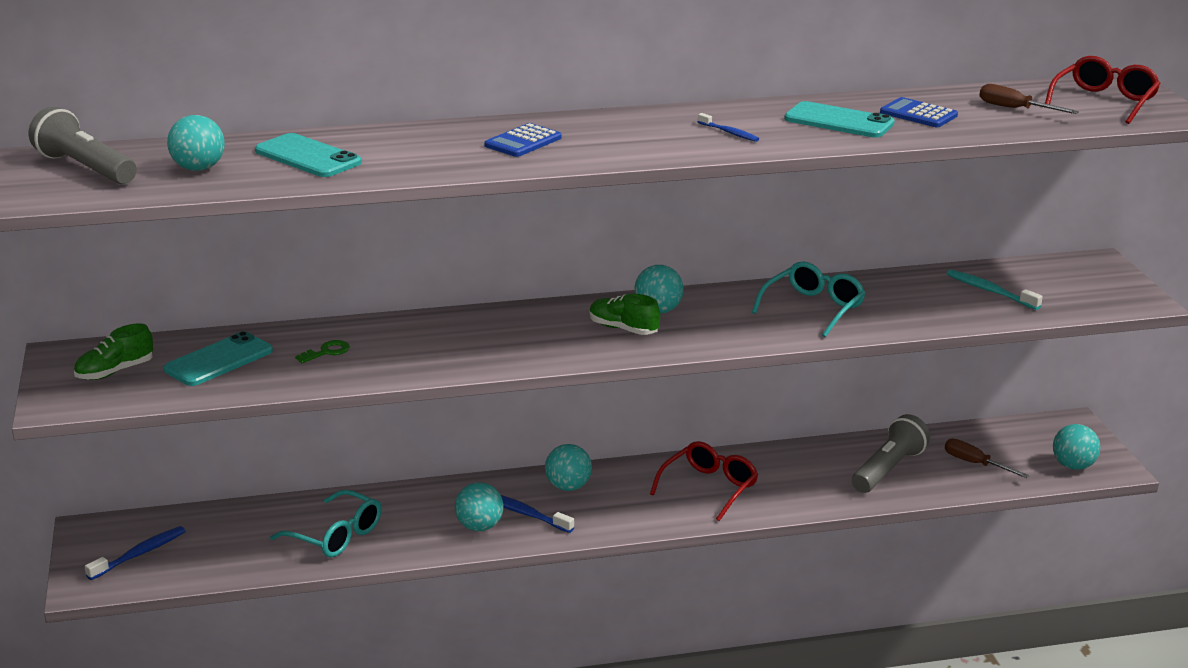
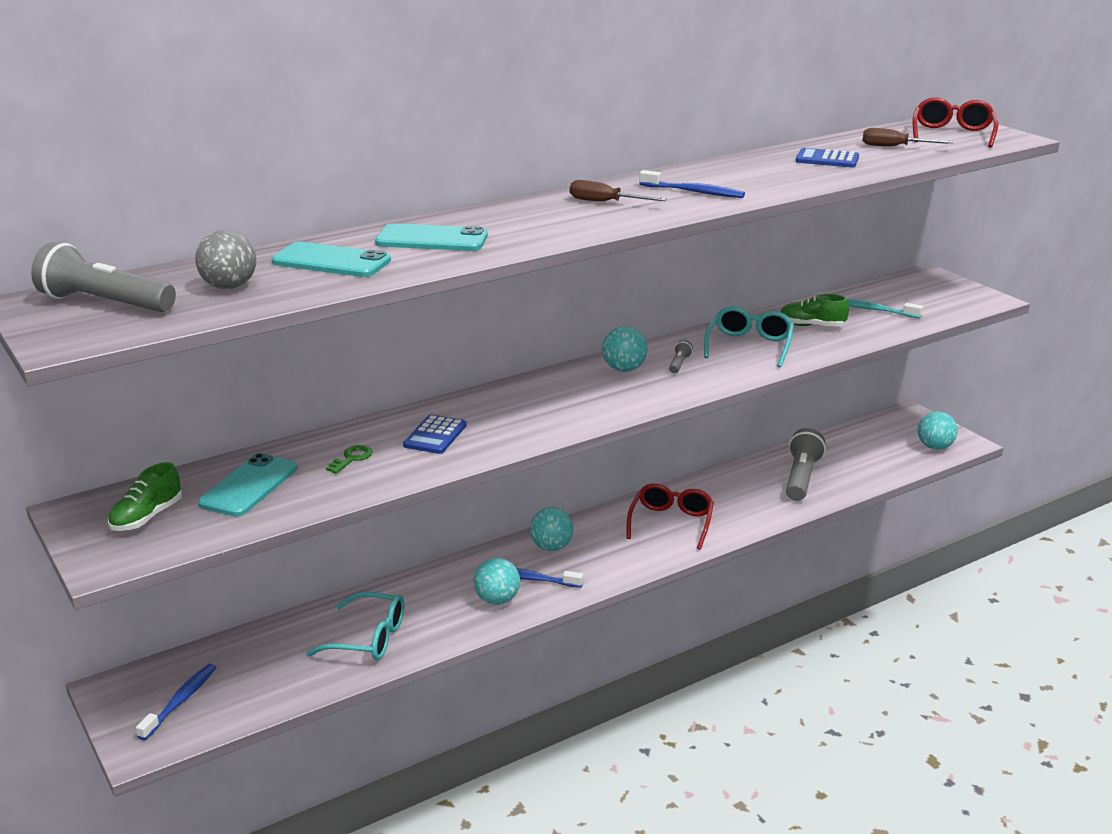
camera: 20 degrees left, 0 degrees up
turquoise ball [167,115,225,171] -> grey ball [195,230,256,289]
blue calculator [485,123,562,157] -> blue calculator moved to [403,415,467,454]
green shoe [590,294,660,335] -> green shoe moved to [781,294,849,326]
blue toothbrush [698,113,759,142] -> blue toothbrush [639,170,745,198], size x1.55
turquoise phone [784,101,895,138] -> turquoise phone moved to [375,223,488,251]
brown screwdriver [945,439,1030,478] -> brown screwdriver moved to [570,180,667,201]
none -> grey flashlight [669,340,693,374]

